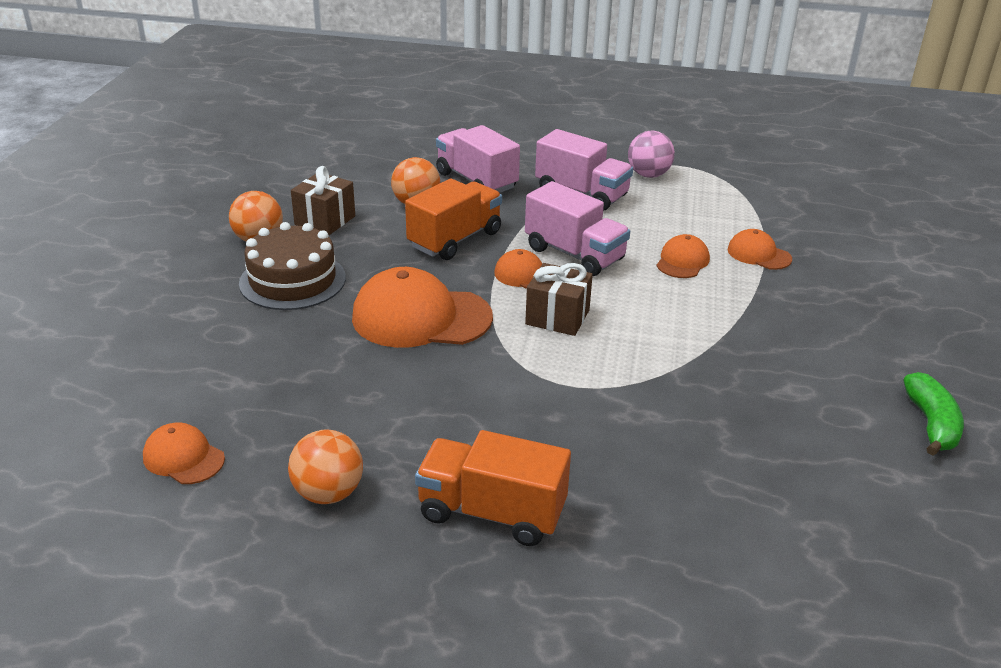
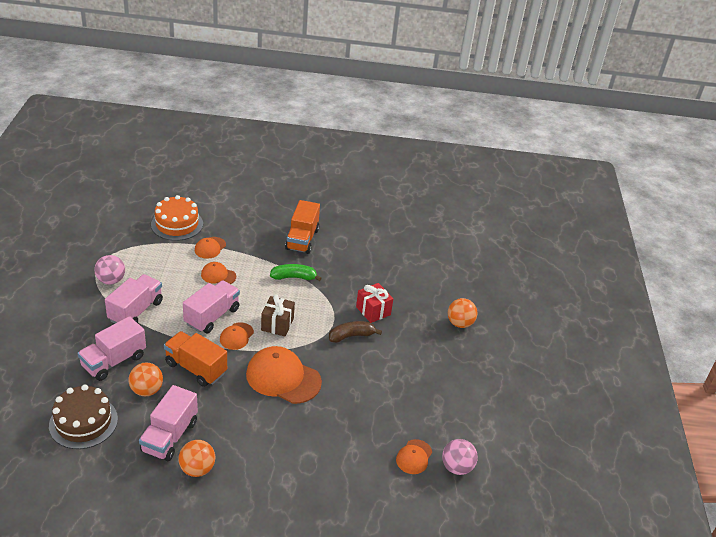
camera: 100 degrees left, 5 degrees up
brown cake [239,222,346,310] -> brown cake moved to [49,385,118,449]
orange ball [288,429,363,504] -> orange ball moved to [448,298,477,328]
brown gift [291,166,355,235] -> pink truck [139,385,198,461]
orange cap [352,267,493,348] -> orange cap turned 120 degrees clockwise [246,346,322,404]
orange truck [415,430,571,546] -> orange truck moved to [285,200,320,254]
green banana [903,372,964,456] -> green banana moved to [270,264,322,281]
none -> orange cake [151,195,203,241]
none -> brown banana [329,321,382,343]
none -> red gift [356,283,393,323]
none -> pink ball [442,439,478,475]

